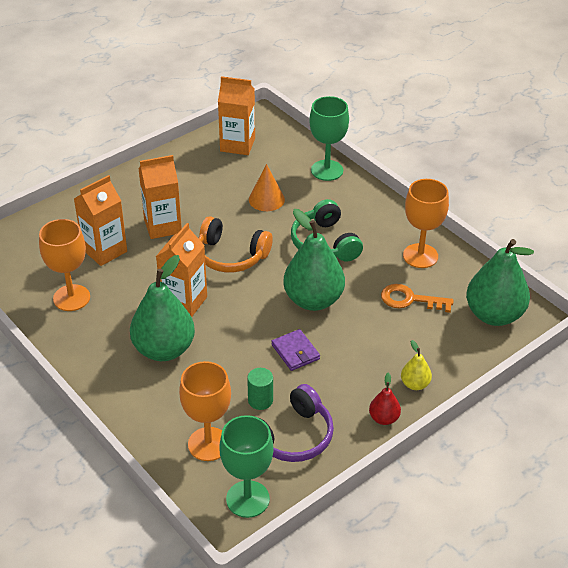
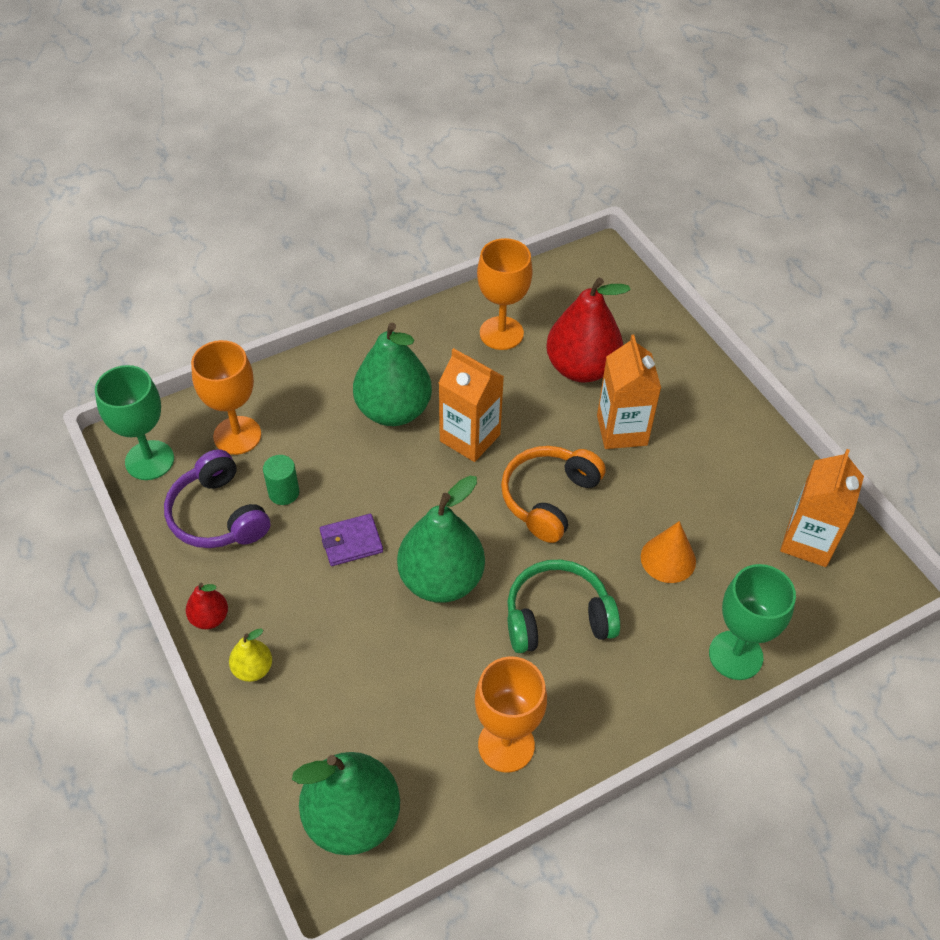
camera: 100 degrees right, 10 degrees up
orange carton [74,175,127,266] -> red pear [546,278,631,382]
orange key [381,284,454,313] -> none

